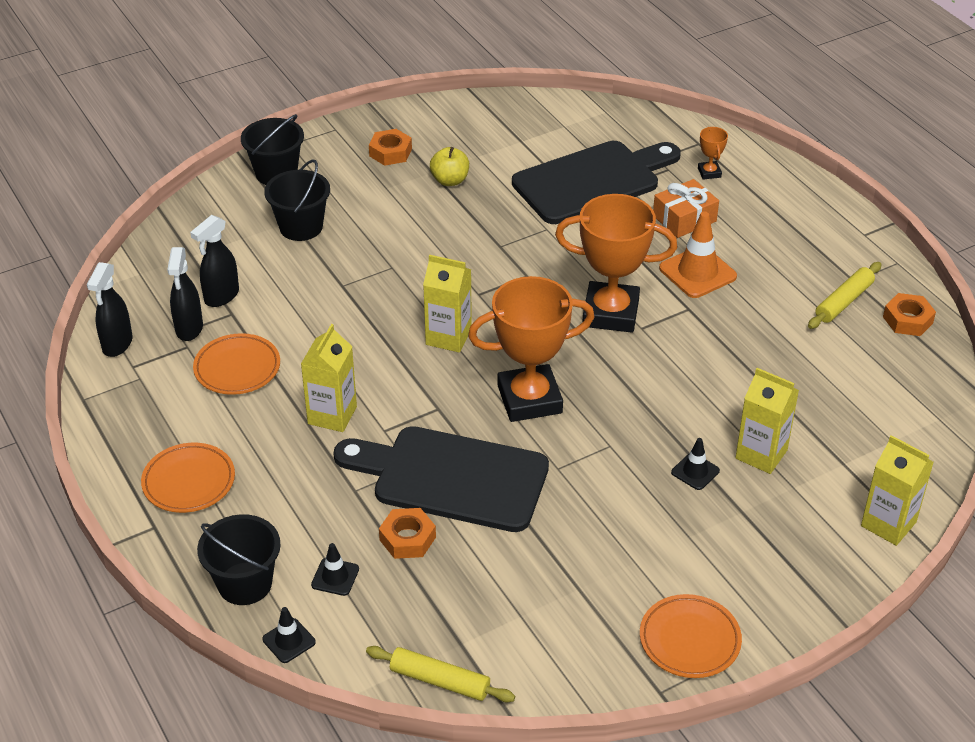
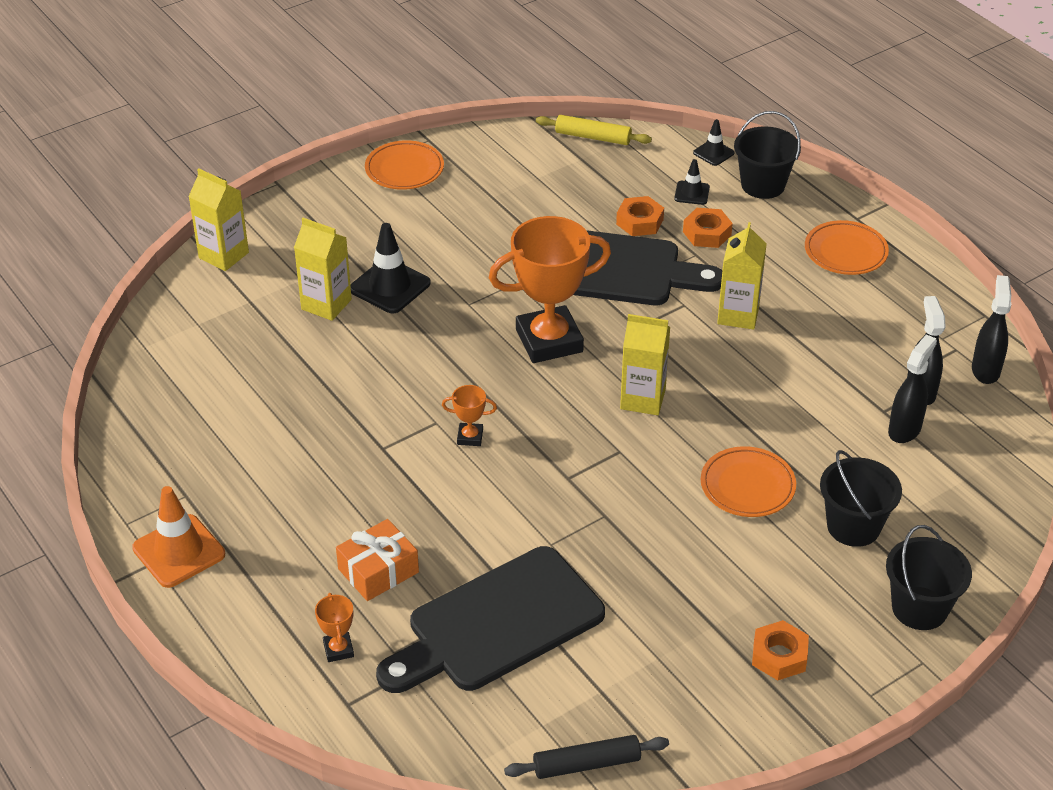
camera: 175 degrees right, 0 degrees up
orange plate [193,333,280,395] -> orange plate moved to [701,446,796,517]
yellow apple [430,147,469,186] -> none
orange trophy [555,194,677,333] -> orange trophy [442,385,497,446], size x0.42
orange traffic cone [659,212,737,298] -> orange traffic cone moved to [132,486,225,588]
black traffic cone [671,438,720,490] -> black traffic cone [350,223,431,313], size x1.81
yellow rolling pin [808,262,882,329] -> none
orange nut [883,293,936,336] -> orange nut moved to [683,208,733,248]
none -> black rolling pin [504,735,669,779]

